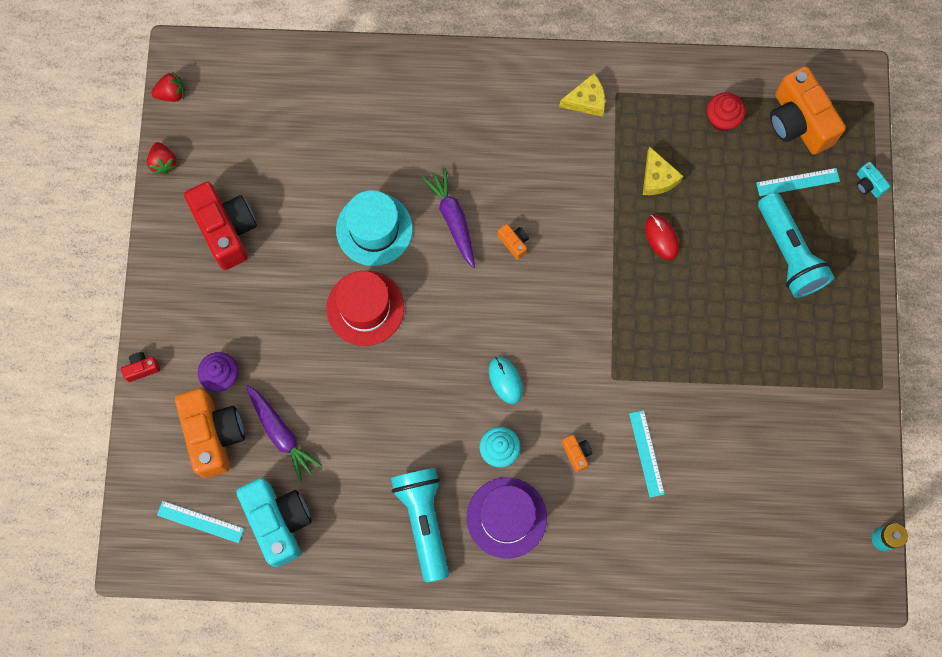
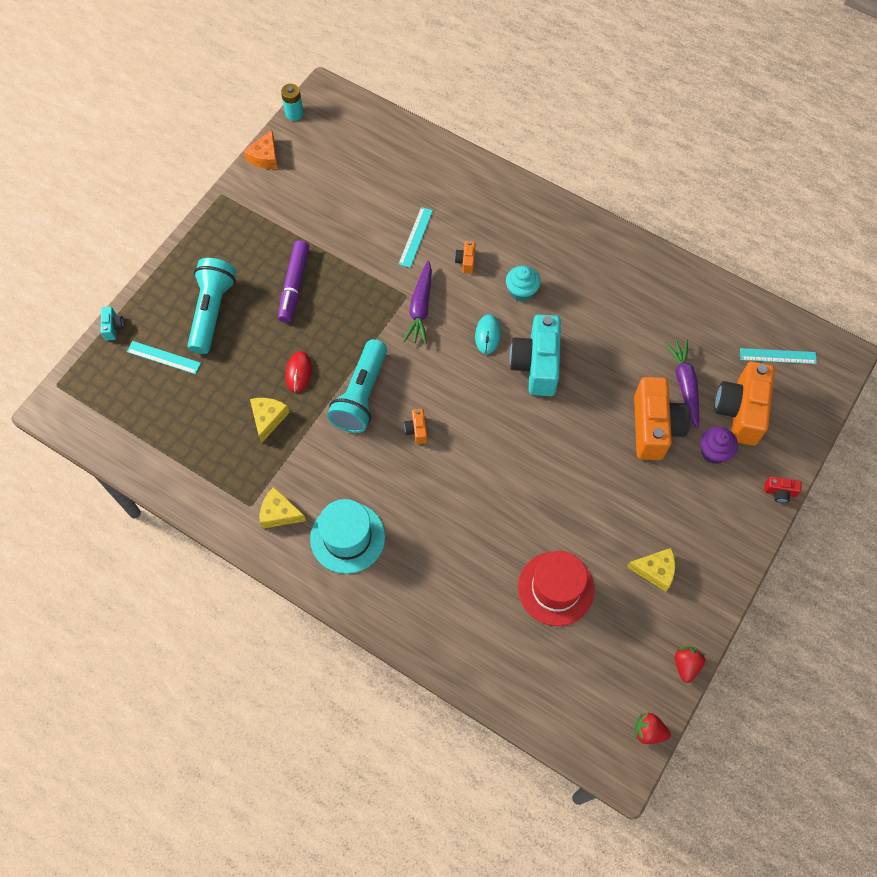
camera: 150 degrees left, 10 degrees down
turquoise ruler [157,501,244,543] -> turquoise ruler turned 45 degrees counterclockwise [740,348,817,364]
red camera [184,182,257,270] -> yellow cheese [627,548,675,592]
turquoise camera [236,478,311,567] -> turquoise camera moved to [509,314,561,396]
red hat [326,270,404,346] -> red hat moved to [518,551,594,626]
turquoise hat [336,190,413,266] -> turquoise hat moved to [310,499,385,574]
turquoise flashlight [391,468,449,582] -> turquoise flashlight moved to [327,339,387,433]
purple carrot [422,168,475,268] -> purple carrot moved to [403,261,432,344]
purple hat [467,478,547,559] -> none
red cupcake [707,92,746,131] -> none
orange camera [770,66,846,155] -> orange camera moved to [634,377,690,460]
none -> orange cheese [244,129,278,169]
none -> purple marker [278,240,309,323]

